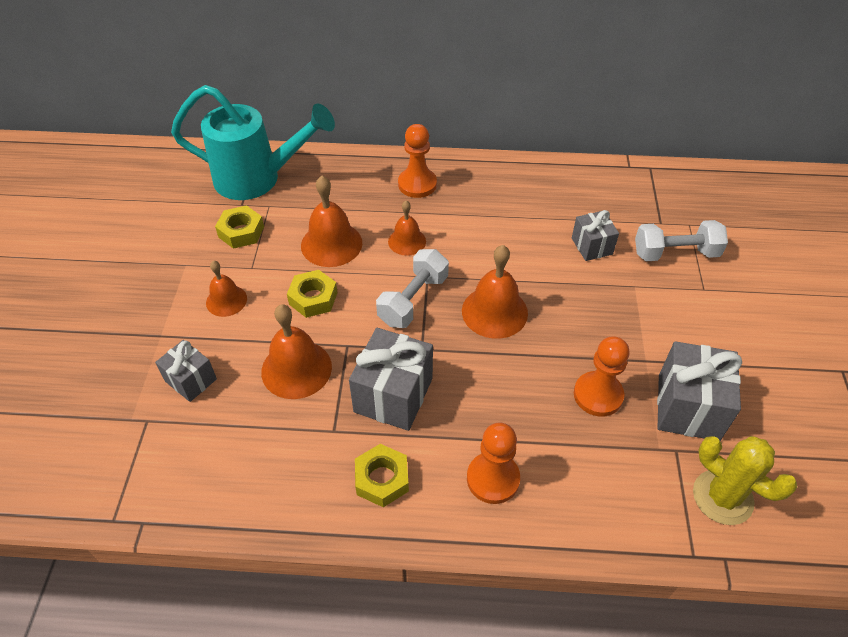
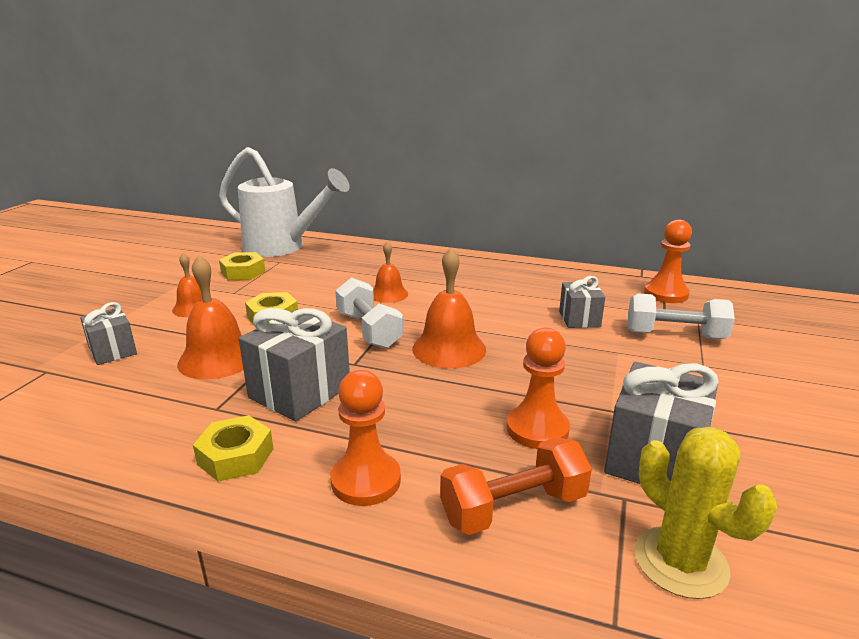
camera: 15 degrees right, 25 degrees down
turquoise watering can [171,85,335,200] -> white watering can [219,147,350,257]
orange bell [301,176,362,267] -> none
white dumbbell [376,249,449,328] -> white dumbbell turned 75 degrees counterclockwise [335,277,403,349]
orange pawn [398,124,437,198] -> orange pawn moved to [644,219,692,303]
none -> orange dumbbell [440,437,592,535]

